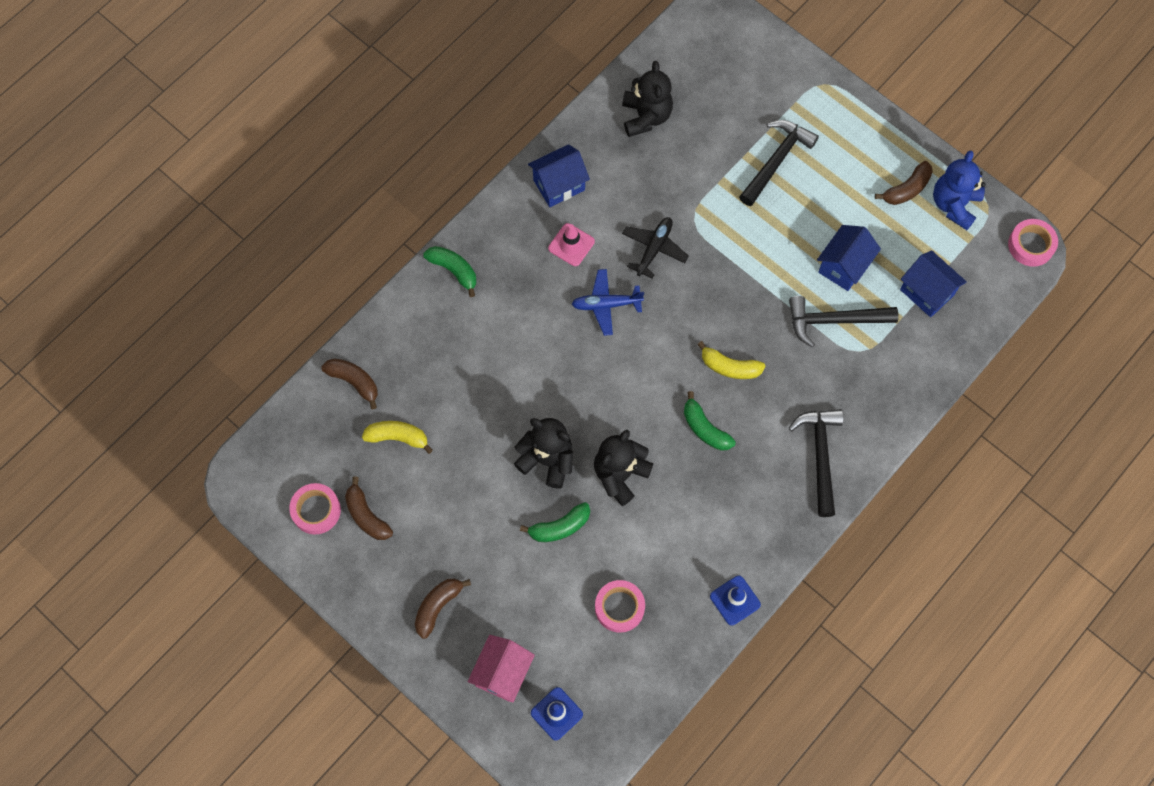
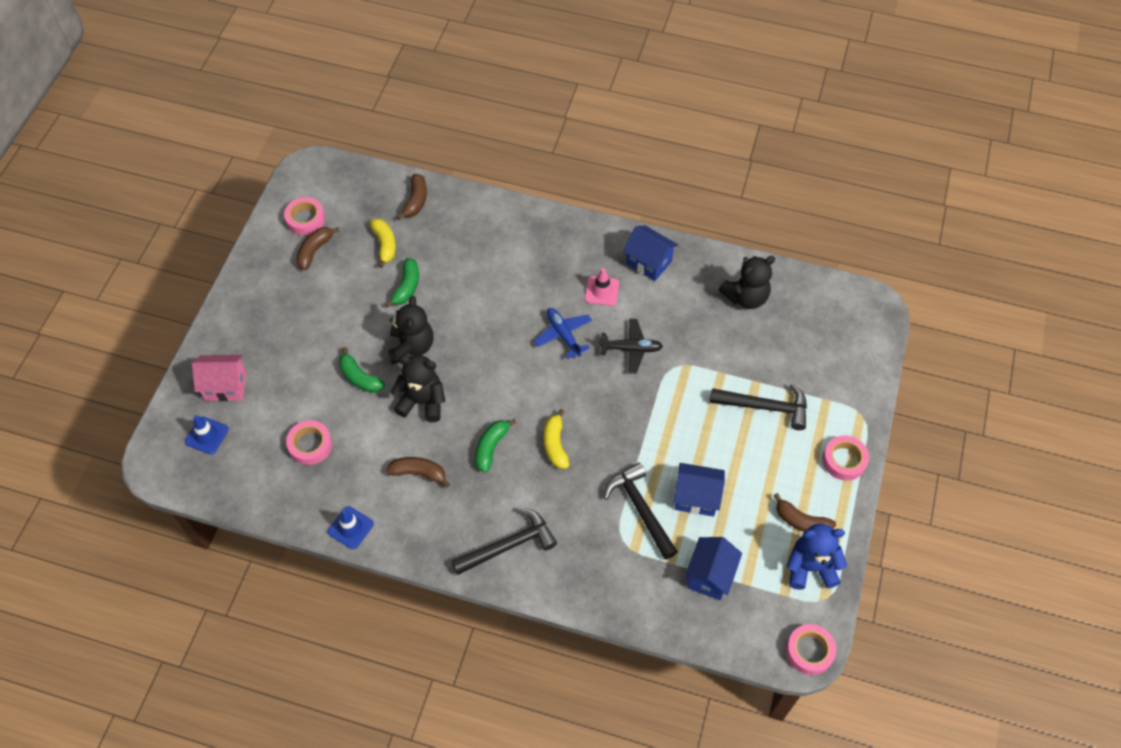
camera: 65 degrees right, 10 degrees down
brown banana [415,578,471,639] -> brown banana moved to [386,457,450,488]
green banana [423,246,476,297] -> green banana moved to [385,258,419,307]
none -> pink tape [822,435,869,481]

